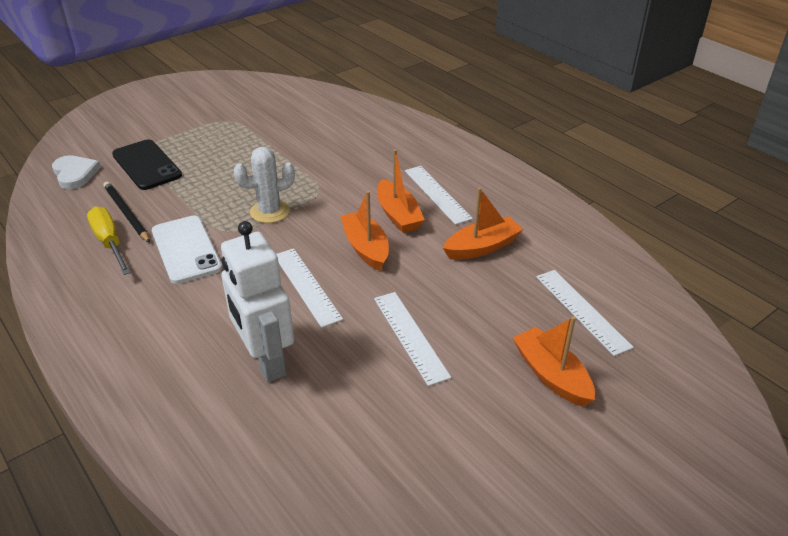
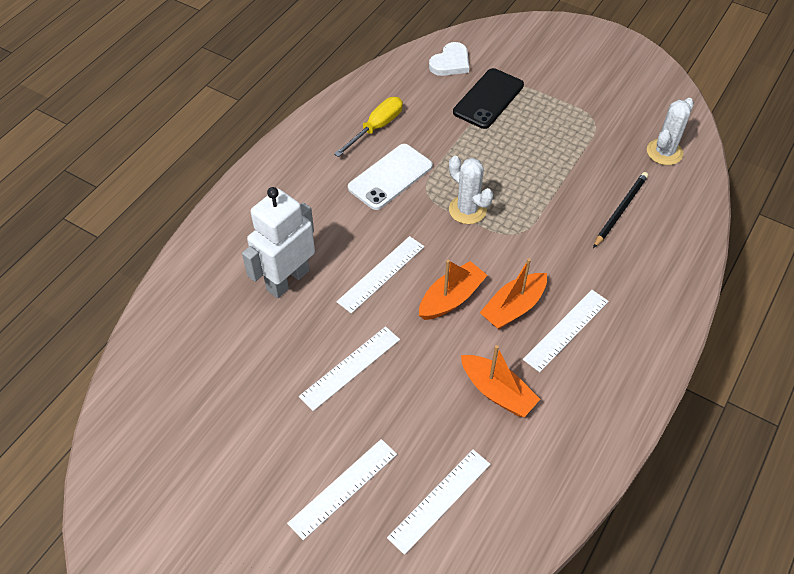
camera: 70 degrees right, 15 degrees up
black pencil [103,182,150,243] -> black pencil moved to [593,172,648,248]
orange boat [513,316,595,407] -> white ruler [287,439,397,540]
none -> white cactus [647,98,694,165]

